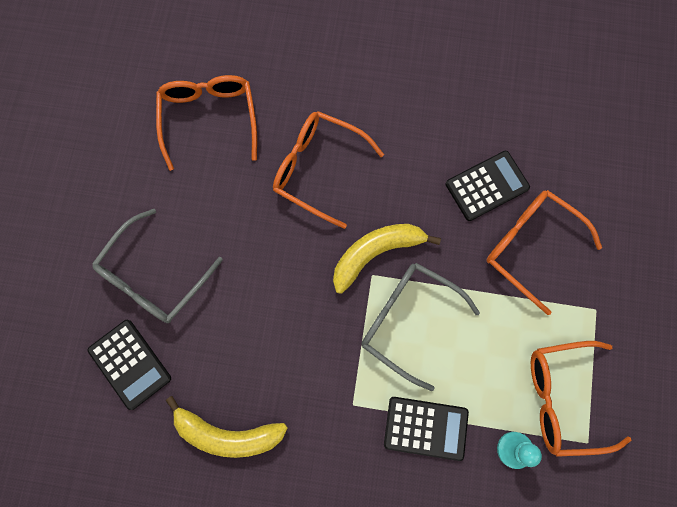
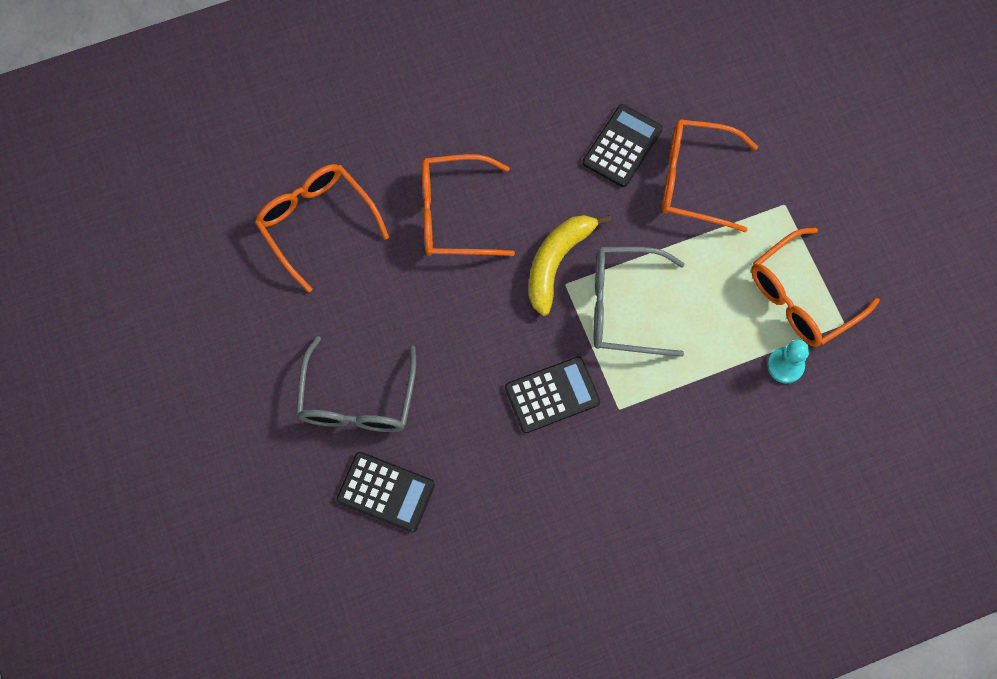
camera: 30 degrees left, 5 degrees down
yellow banana [166,396,288,458] -> none
black calculator [384,397,469,461] -> black calculator moved to [505,356,600,433]

